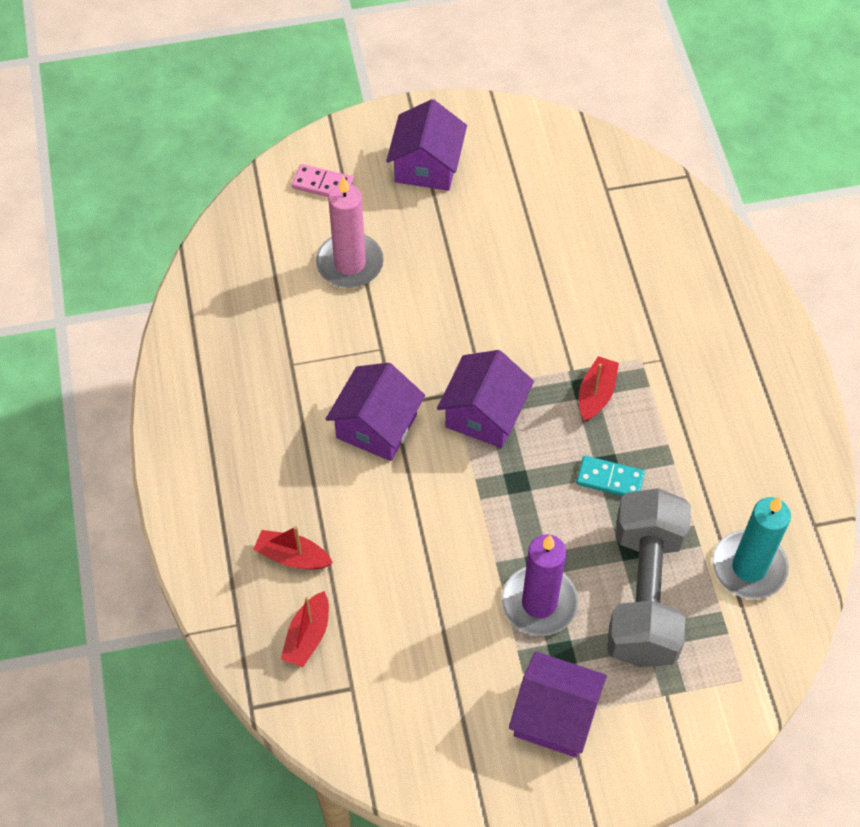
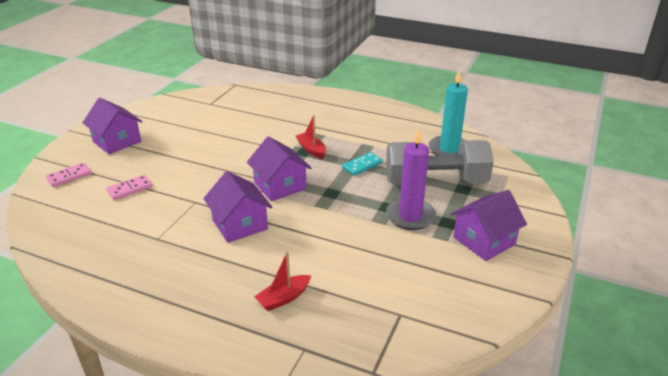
camera: 55 degrees left, 25 degrees down
red boat [281,591,329,667] -> none
pink candle [316,176,384,288] -> pink domino [106,175,152,200]
grey dumbbell [607,488,691,667] -> grey dumbbell turned 45 degrees counterclockwise [386,140,494,186]

